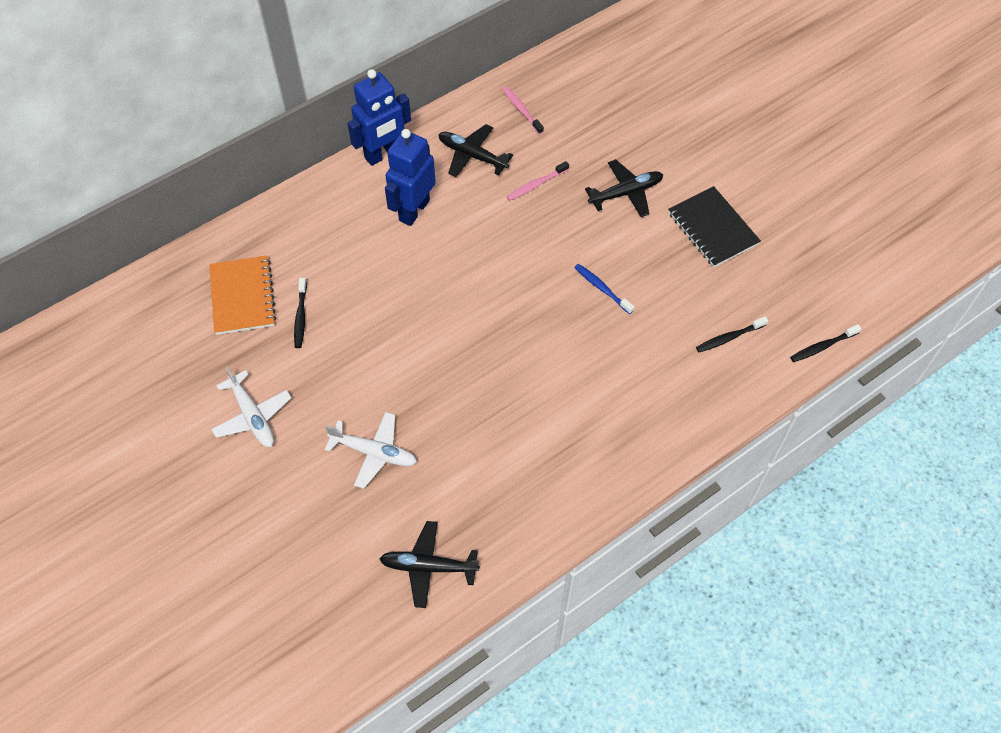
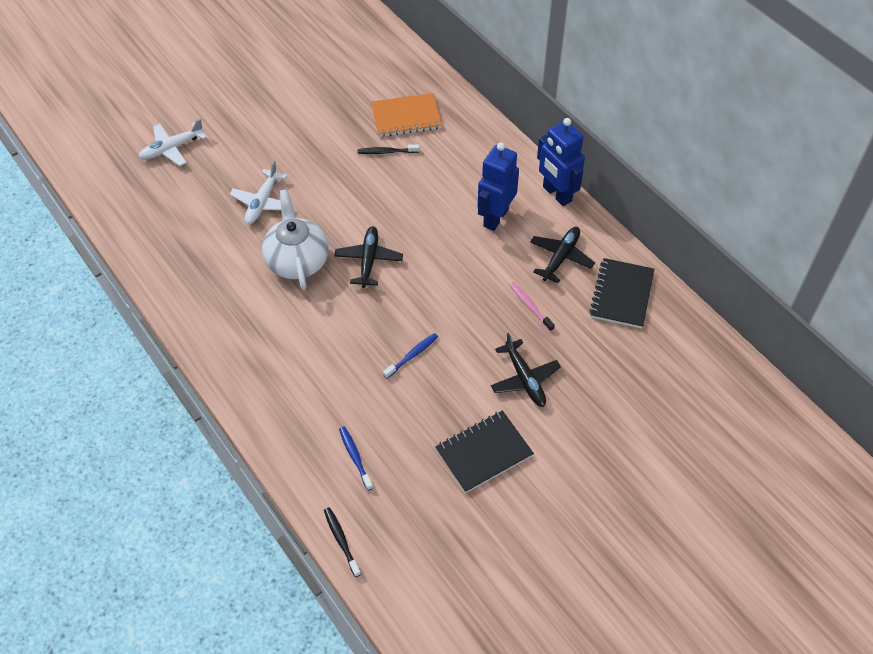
camera: 90 degrees right, 5 degrees down
white plane [211,367,291,447] -> white plane moved to [139,119,207,166]
black plane [379,521,480,608] -> black plane moved to [334,226,403,288]
blue robot [385,129,436,226] -> blue robot turned 90 degrees counterclockwise [477,142,519,231]
pink toothbrush [502,86,544,134] -> black notebook [589,258,654,329]
black toothbrush [696,316,768,352] -> blue toothbrush [339,426,373,491]
none -> white teapot [262,189,329,290]

